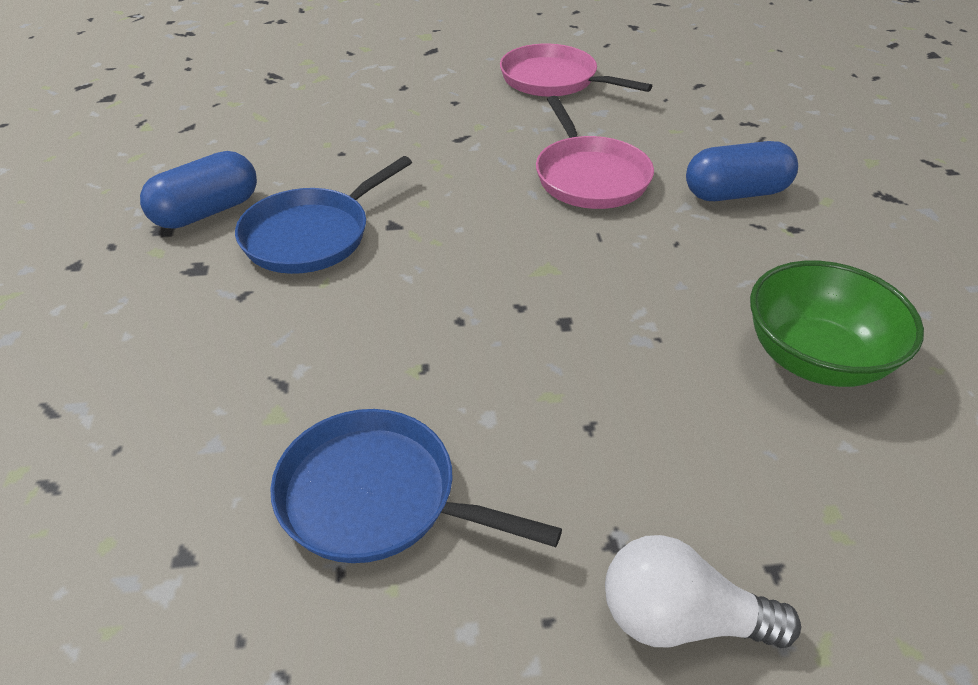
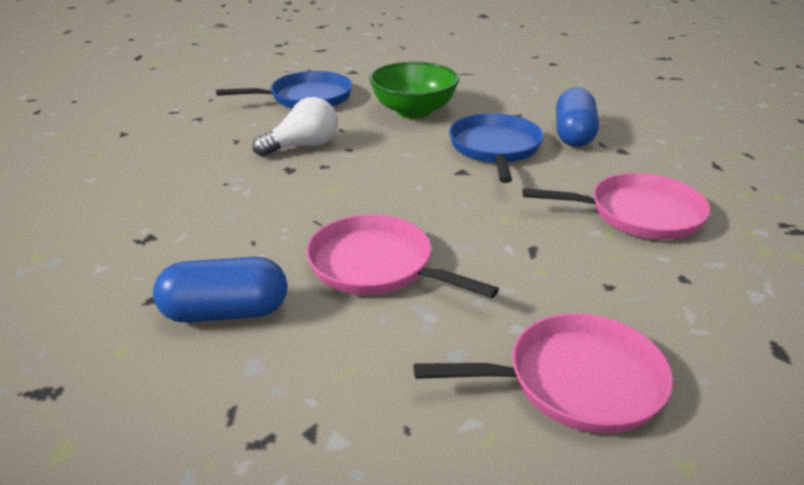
camera: 140 degrees right, 10 degrees down
white light bulb [605,535,801,648] -> white light bulb moved to [252,97,338,157]
blue capsule [686,141,798,201] -> blue capsule turned 45 degrees clockwise [153,257,287,323]
green bowl [750,260,924,387] -> green bowl moved to [369,62,459,119]
none -> pink pan [522,173,711,240]

